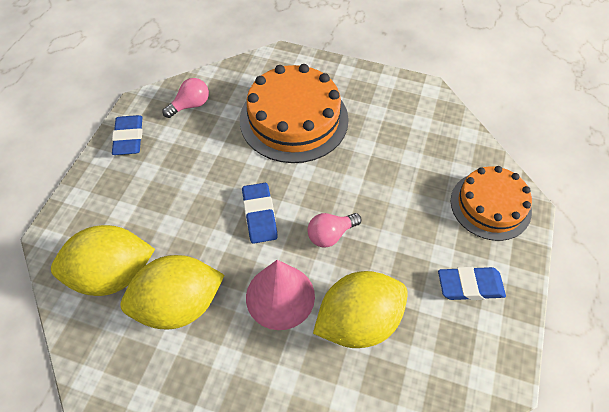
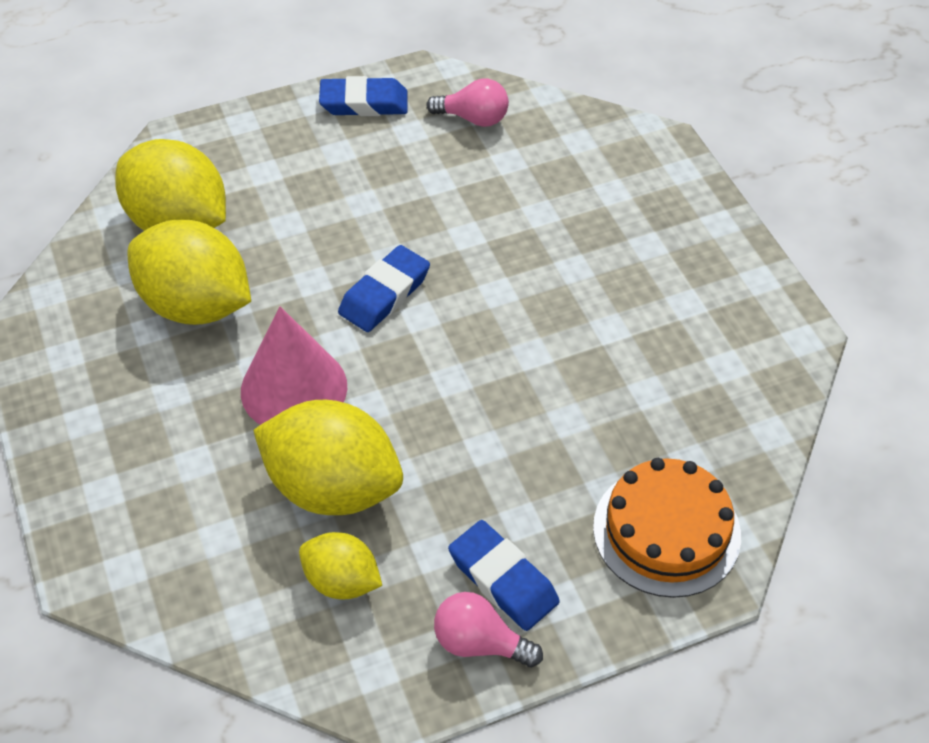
camera: 50 degrees right, 5 degrees down
blue eraser [112,115,143,155] -> blue eraser turned 45 degrees clockwise [319,76,407,116]
orange cake [240,64,349,163] -> none
pink light bulb [307,213,361,247] -> pink light bulb moved to [434,592,543,667]
none -> yellow lemon [299,532,382,600]

